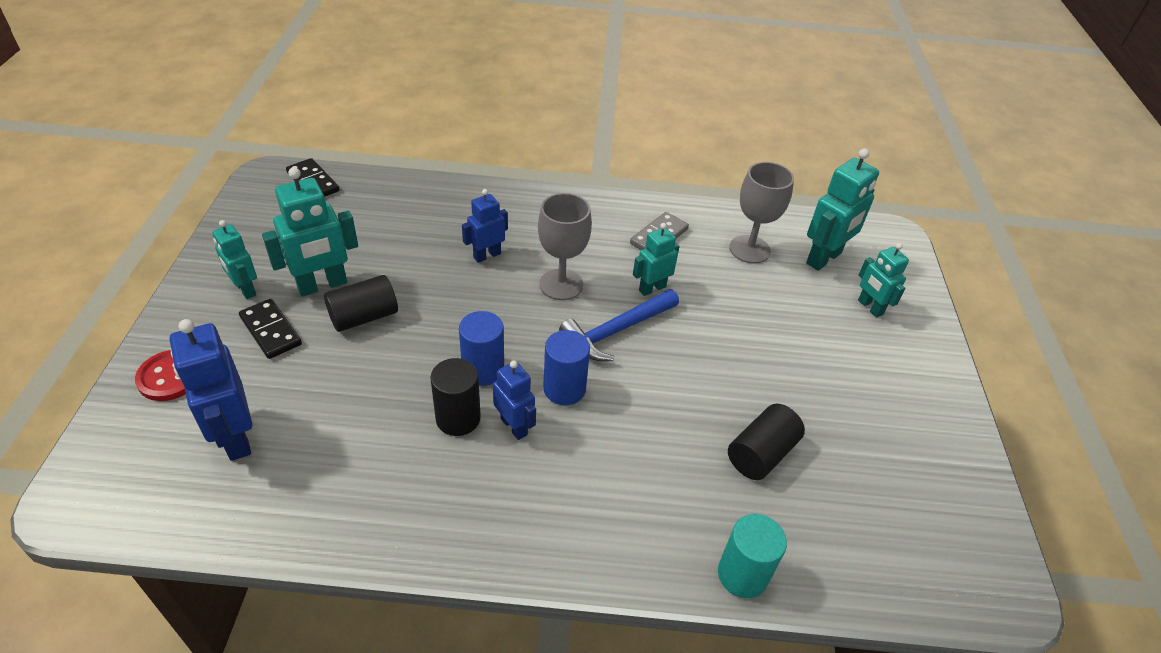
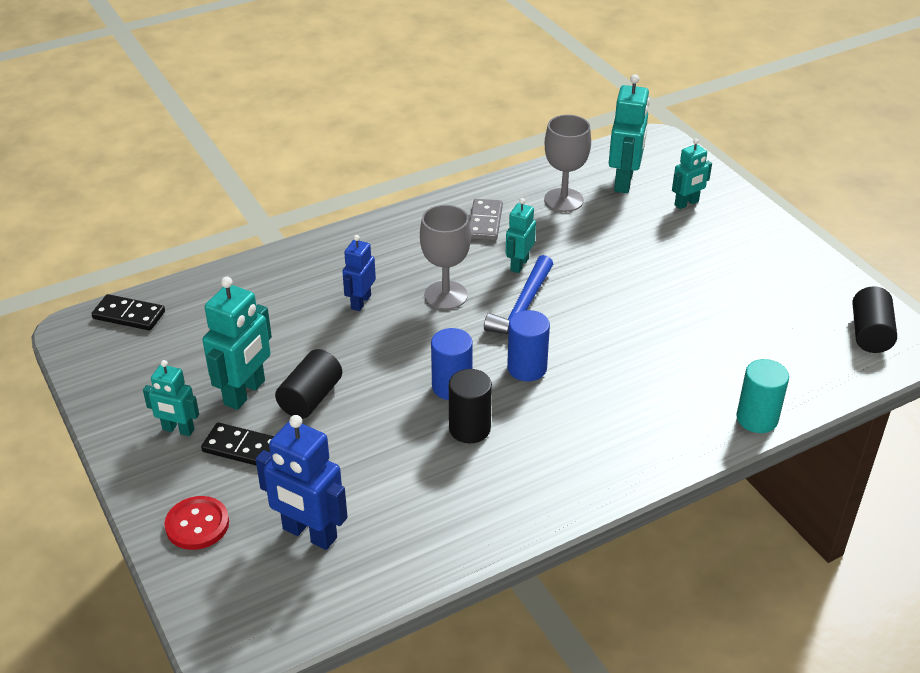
camera: 30 degrees left, 5 degrees down
blue robot [493,360,536,440] -> none
black cylinder [728,404,805,480] -> black cylinder moved to [852,286,897,353]
turquoise robot [858,243,909,318] -> turquoise robot turned 60 degrees counterclockwise [672,138,712,209]

